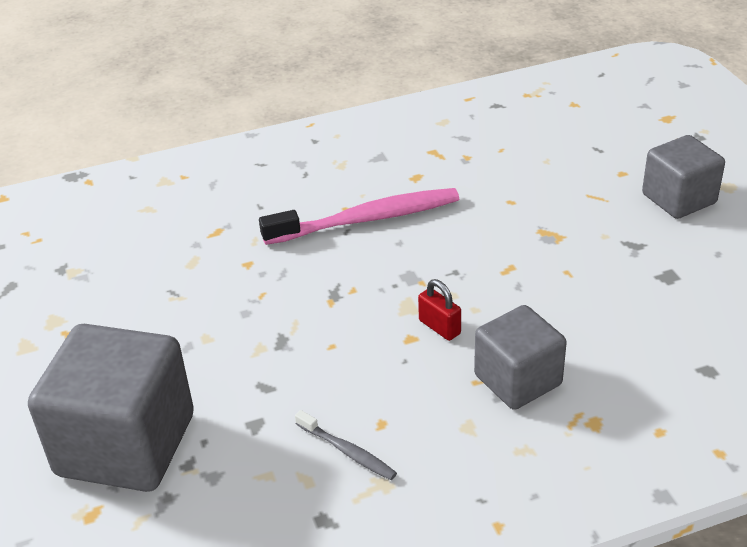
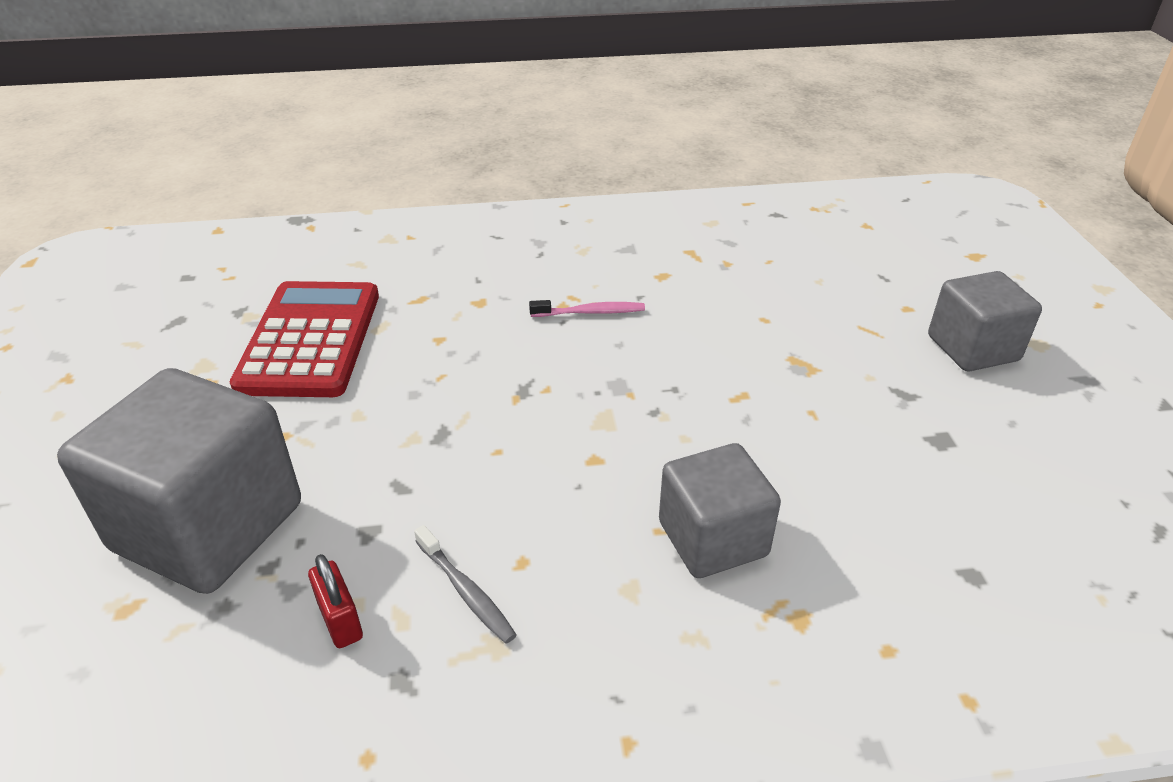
camera: 10 degrees right, 0 degrees up
pink toothbrush [259,188,459,245] -> pink toothbrush [529,300,645,317], size x0.48
red padlock [418,279,461,341] -> red padlock moved to [308,554,363,648]
none -> red calculator [230,281,379,397]

